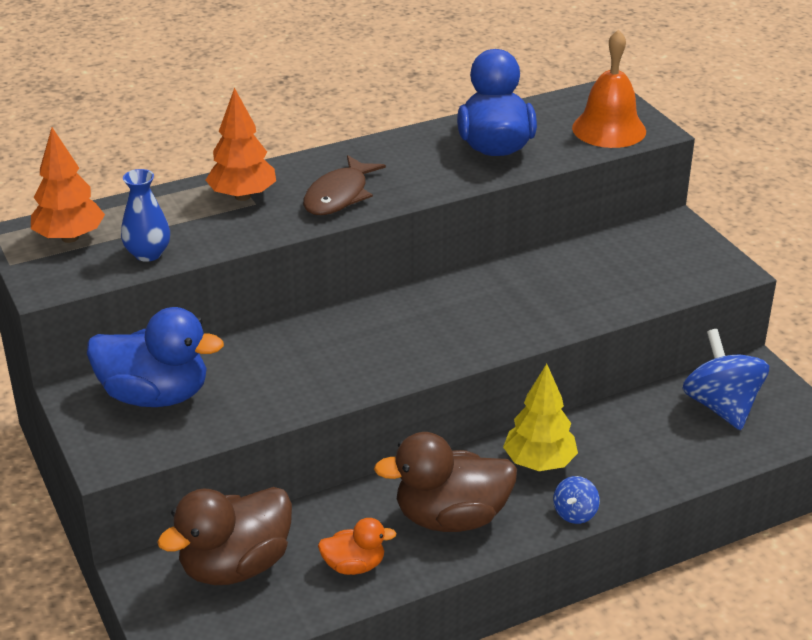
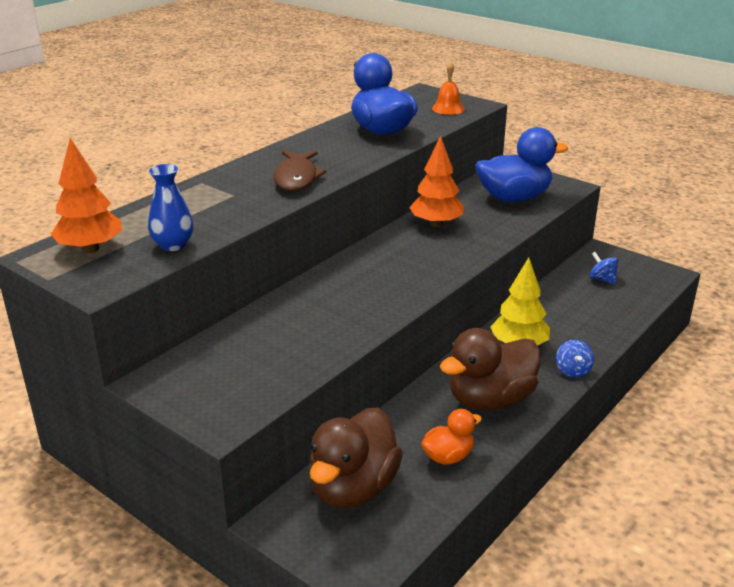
camera: 25 degrees left, 5 degrees down
blue duck [87,307,224,407] -> blue duck moved to [475,127,568,202]
orange tree [206,88,276,201] -> orange tree moved to [409,136,464,227]
orange bell [572,29,646,148] -> orange bell [432,62,465,115], size x0.59
blue spinning top [683,329,769,430] -> blue spinning top [590,252,618,284], size x0.50

